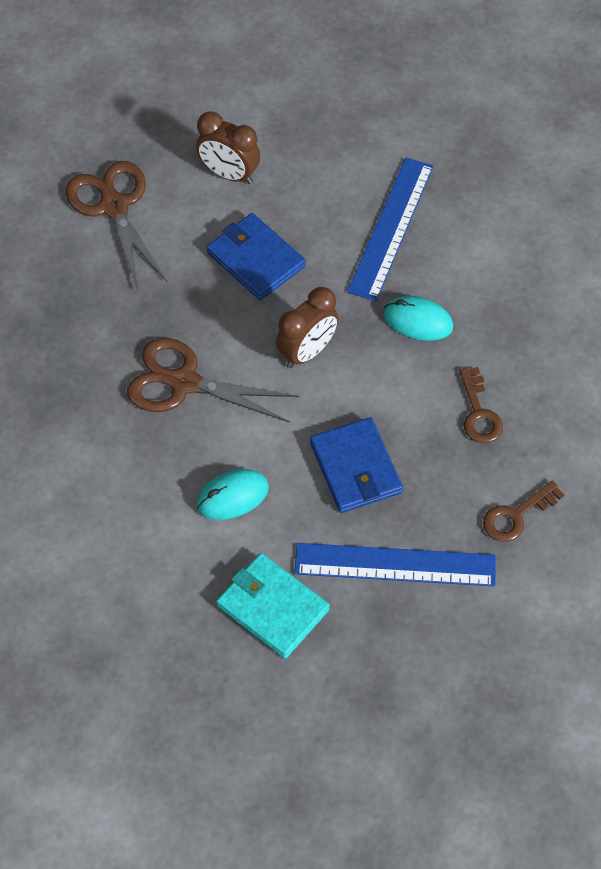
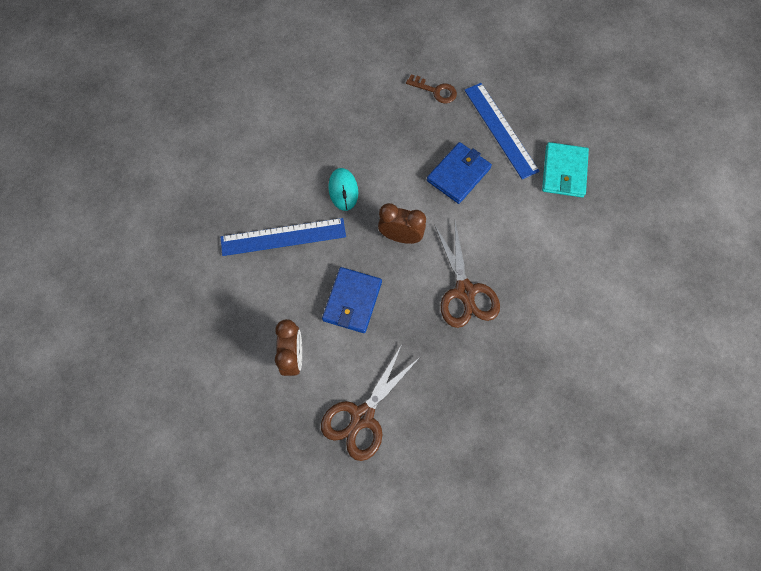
camera: 120 degrees left, 10 degrees up
turquoise mouse [196,469,269,520] -> none
brown key [459,367,503,443] -> none

